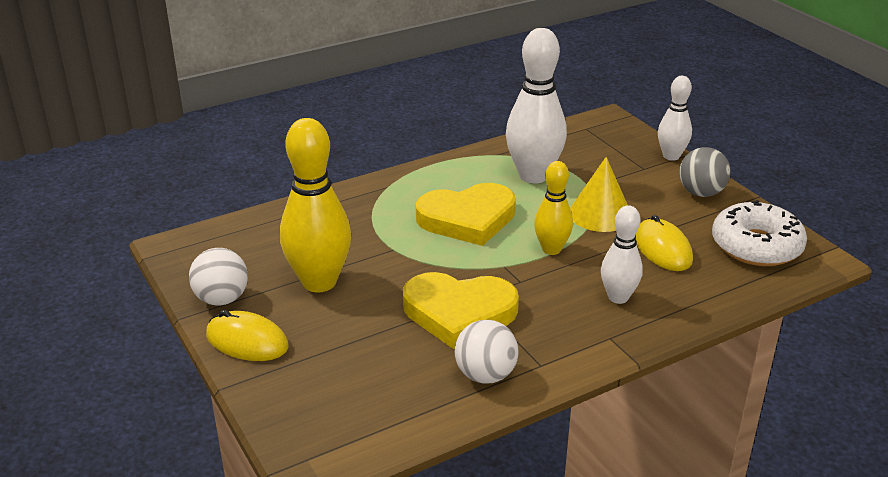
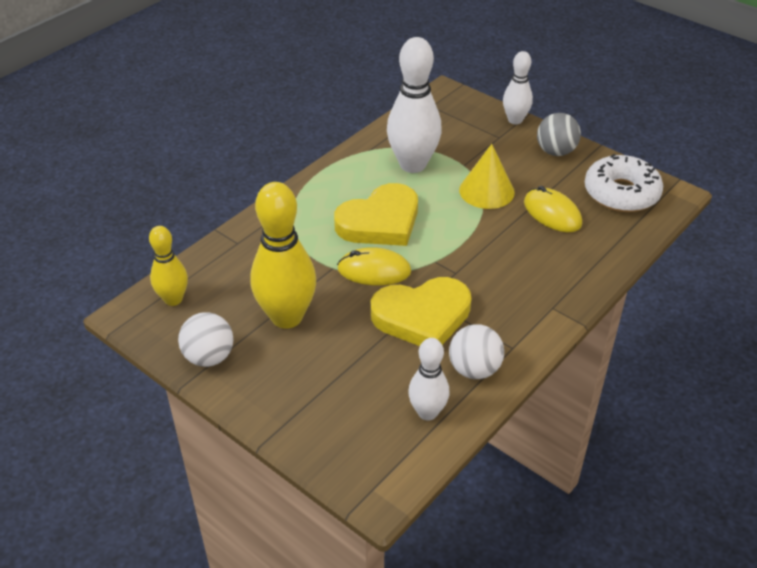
camera: 20 degrees left, 10 degrees up
yellow mouse [206,310,289,361] -> yellow mouse moved to [337,247,411,286]
yellow bowling pin [534,161,573,255] -> yellow bowling pin moved to [149,226,188,306]
white bowling pin [601,205,643,304] -> white bowling pin moved to [408,338,449,421]

